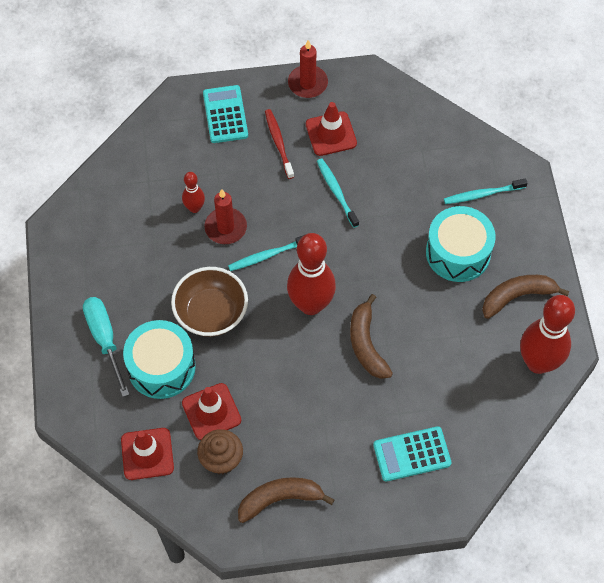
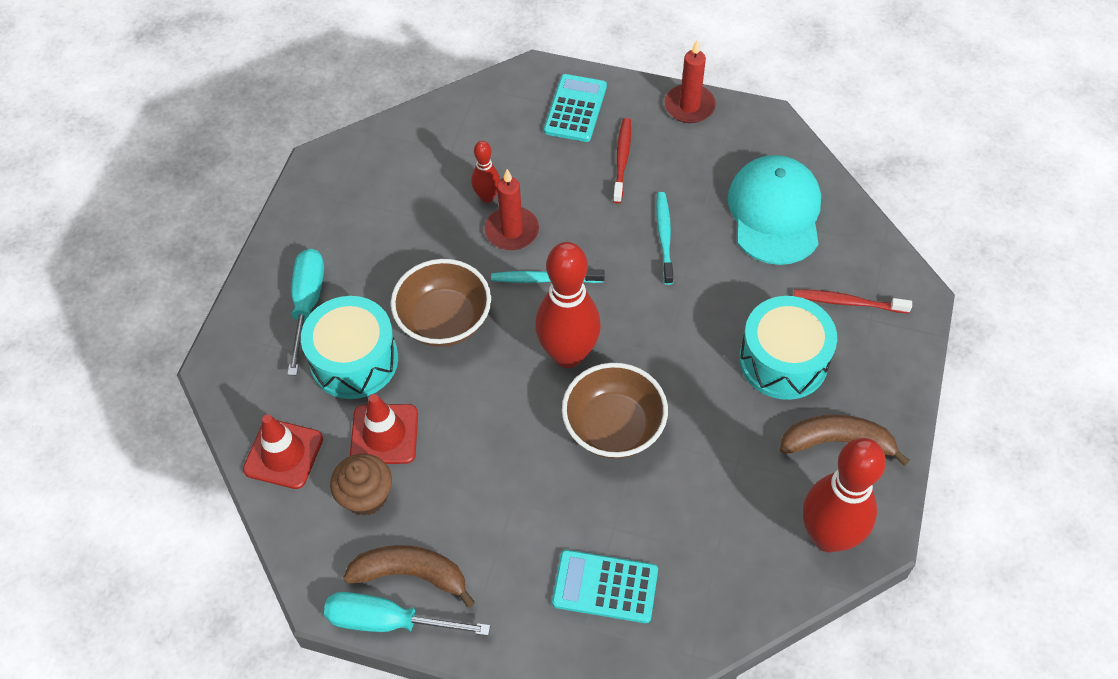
camera: 25 degrees right, 5 degrees down
red traffic cone [306,102,357,156] -> none
brown banana [350,294,393,379] -> brown bowl [562,363,668,459]
turquoise toothbrush [444,178,527,204] -> red toothbrush [794,289,912,313]
none -> turquoise screwdriver [324,592,490,636]
none -> turquoise cap [728,155,821,265]

